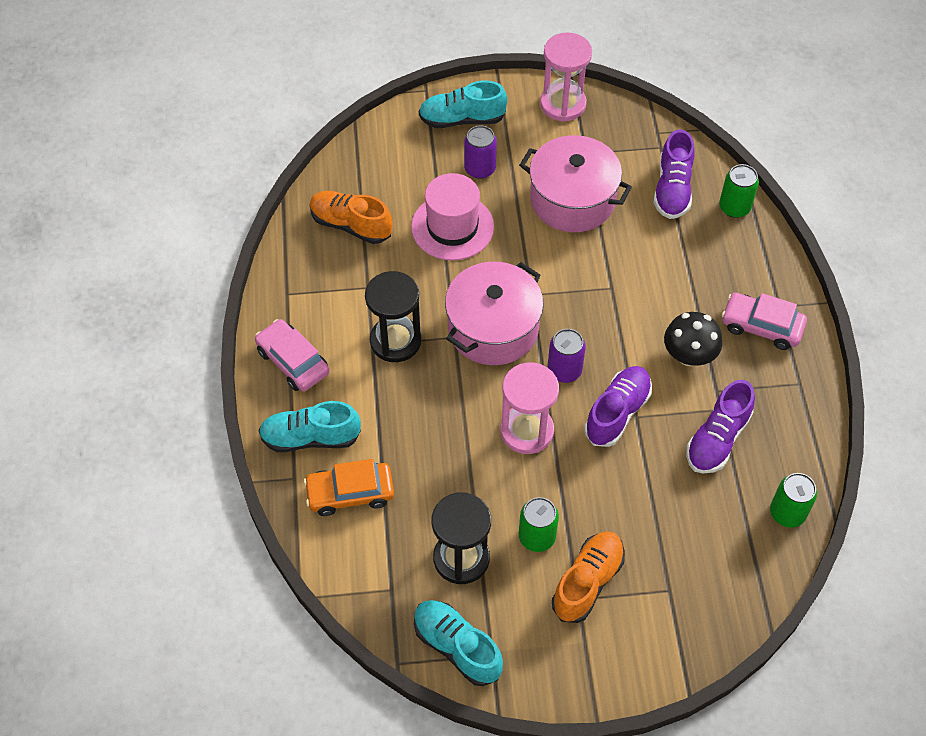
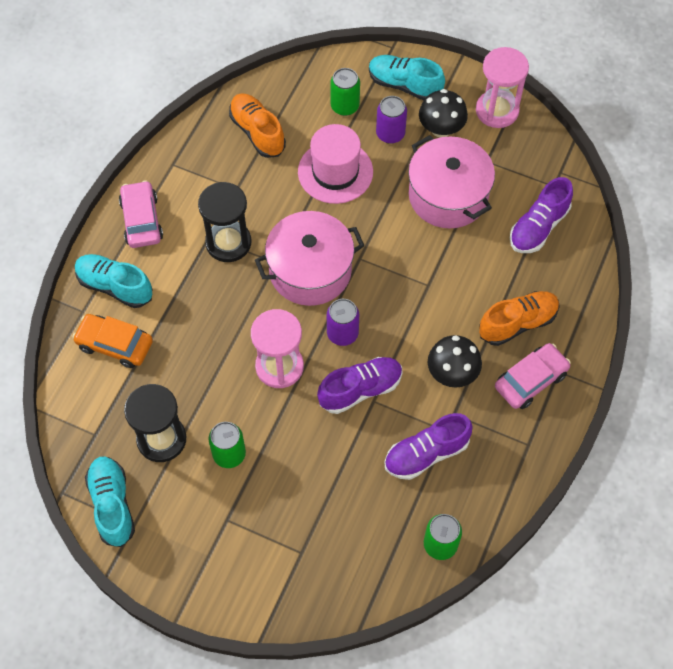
camera: 30 degrees right, 5 degrees up
orange shoe [552,531,625,623] -> orange shoe moved to [479,291,560,346]
green can [719,164,759,218] -> green can moved to [330,68,360,116]
pink car [722,293,807,350] -> pink car turned 90 degrees clockwise [495,343,571,409]
none -> black mushroom [419,89,468,138]

